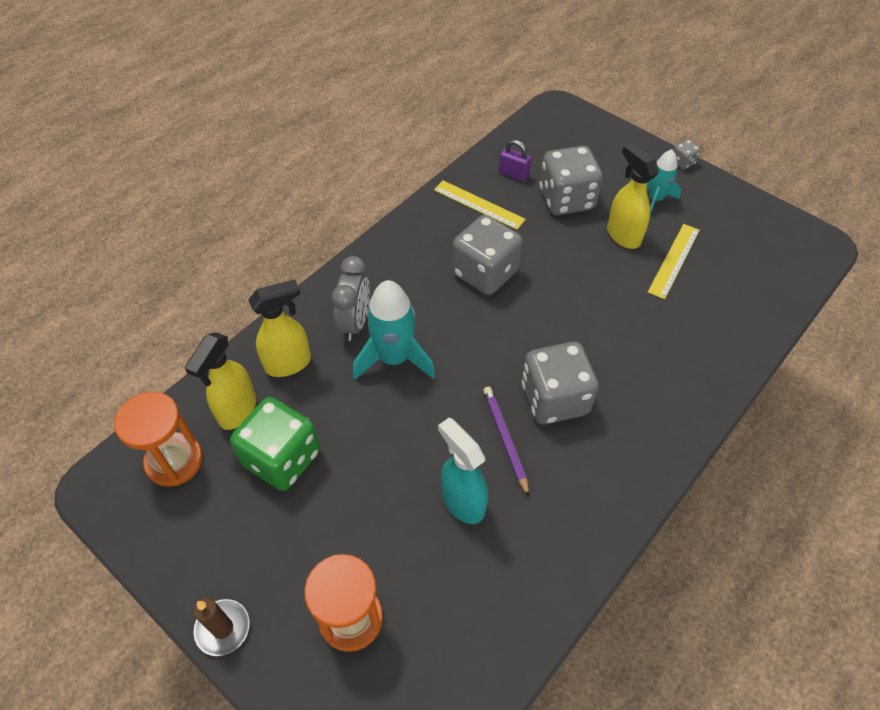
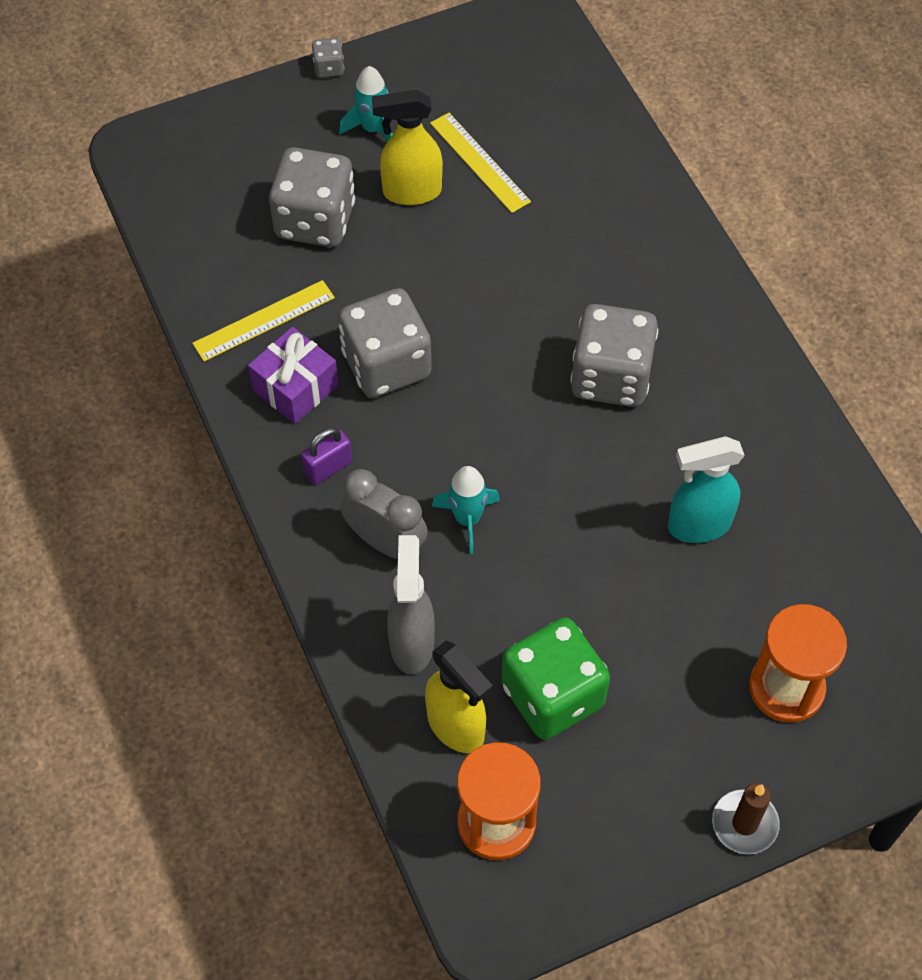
camera: 65 degrees left, 5 degrees up
yellow spray bottle [248,279,311,377] -> grey spray bottle [387,535,435,674]
turquoise rocket [353,280,435,380] -> turquoise rocket [432,466,500,554], size x0.61
purple pencil [483,387,529,496] -> none
purple padlock [499,140,531,182] -> purple padlock moved to [301,427,352,485]
none -> purple gift [248,327,339,424]

